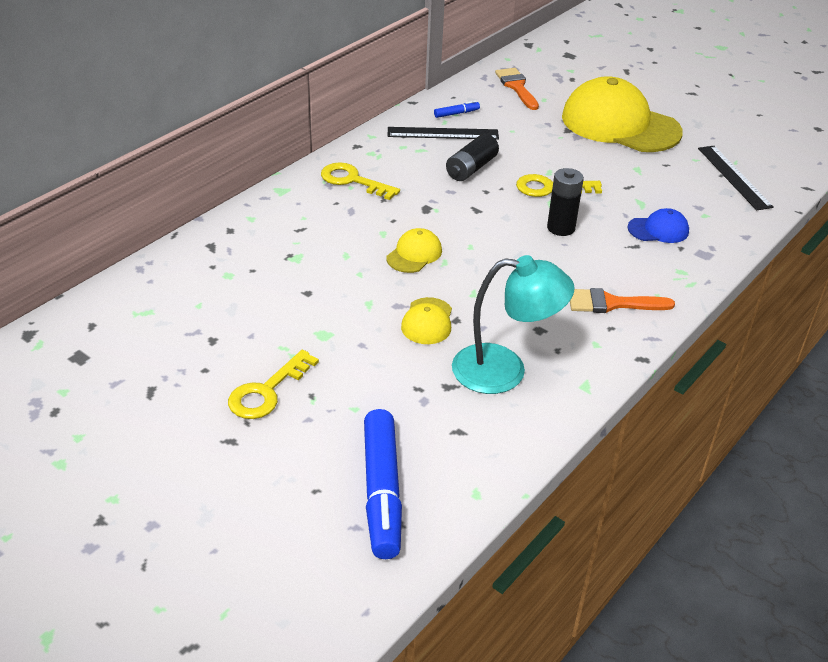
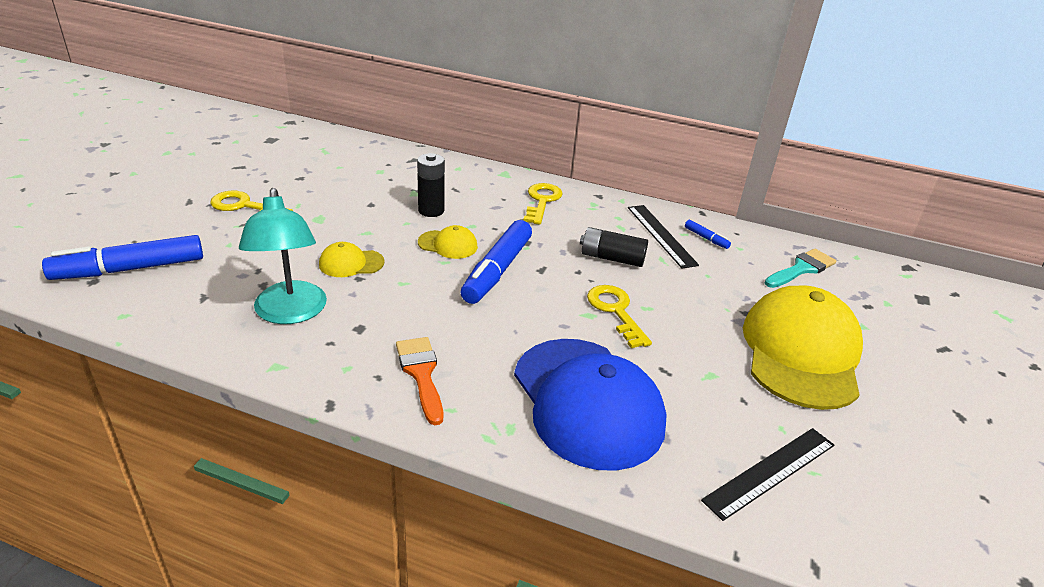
camera: 70 degrees right, 5 degrees down
orange brush [495,68,539,110] -> turquoise brush [765,249,836,288]
black battery [547,168,584,236] -> black battery moved to [417,153,445,217]
blue cap [628,208,689,243] -> blue cap [514,339,667,471], size x2.29
none -> blue marker [460,220,532,304]

